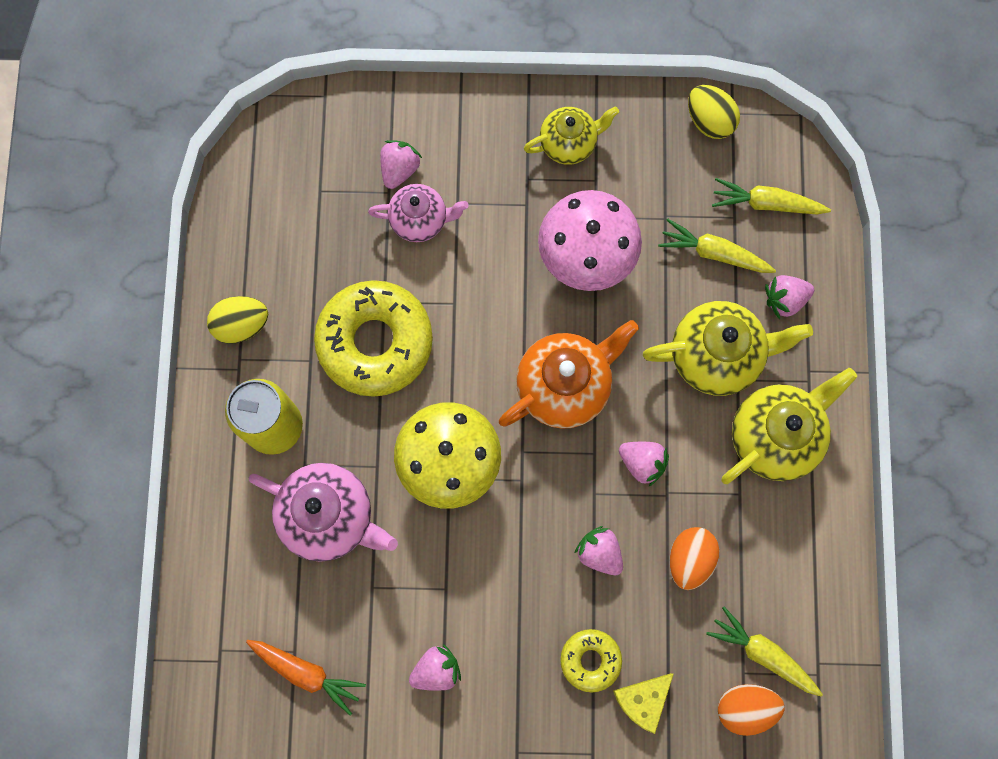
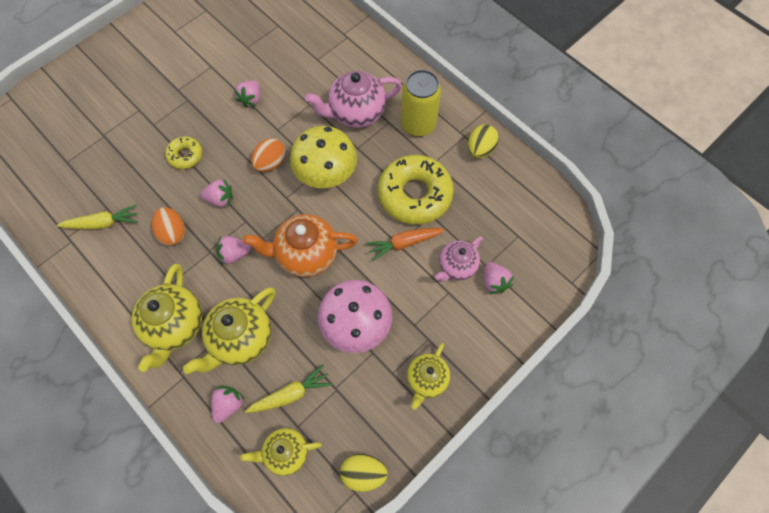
camera: 135 degrees right, 10 degrees down
orange carrot [246,640,366,716] -> orange carrot moved to [366,228,445,261]
orange teapot [499,320,639,429] -> orange teapot turned 75 degrees clockwise [243,214,358,277]
yellow cheese [613,673,674,734] -> none
yellow carrot [712,178,831,215] -> yellow teapot [240,428,322,476]
orange egg [718,684,784,736] -> orange egg moved to [251,138,286,172]

